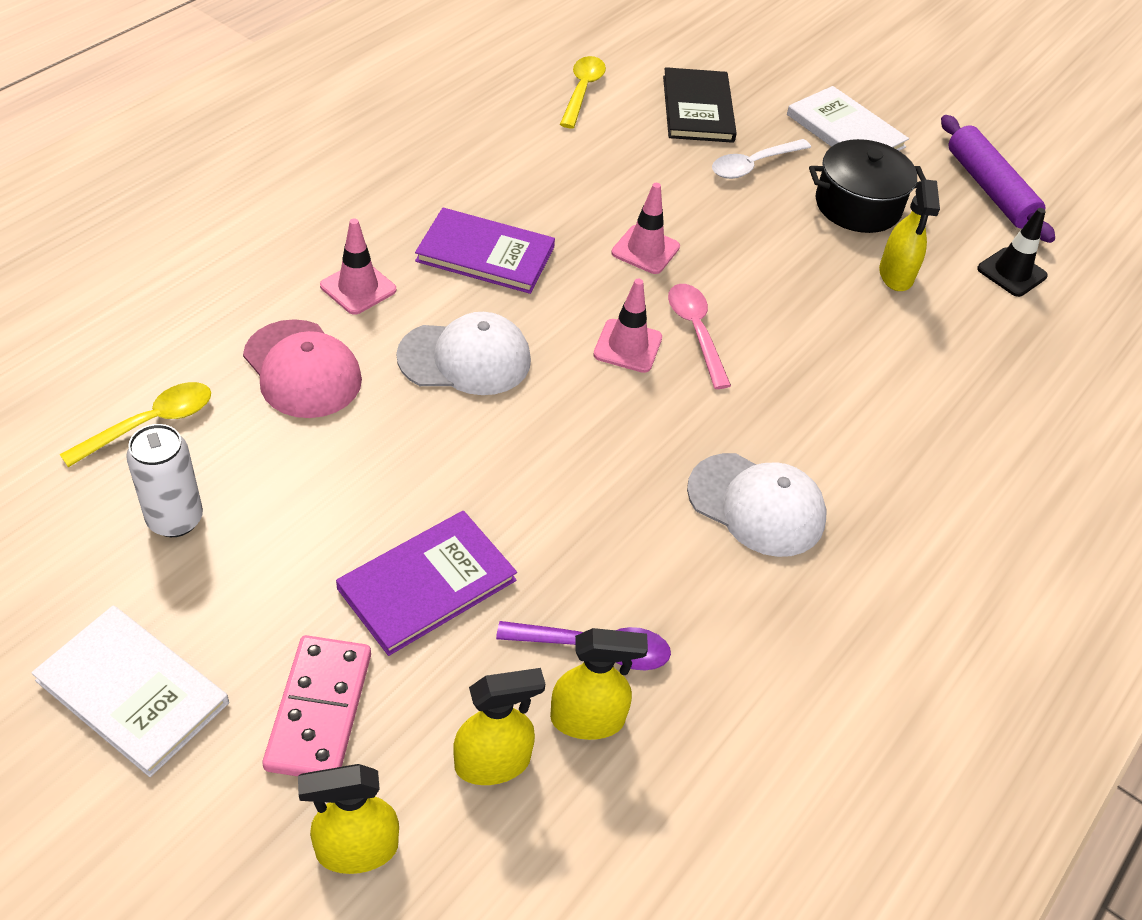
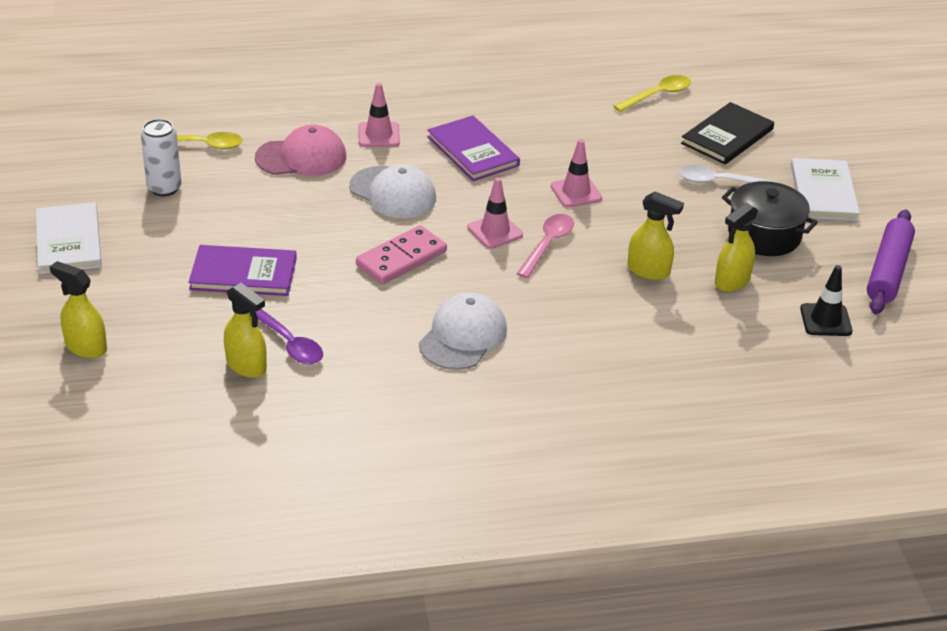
camera: 45 degrees right, 10 degrees down
pink cap [243,319,362,418] -> pink cap turned 105 degrees counterclockwise [255,125,346,176]
pink domino [262,635,371,776] -> pink domino moved to [356,225,447,284]
yellow spray bottle [453,668,545,785] -> yellow spray bottle moved to [627,192,684,280]
white cap [687,453,827,557] -> white cap turned 135 degrees counterclockwise [419,293,507,370]

